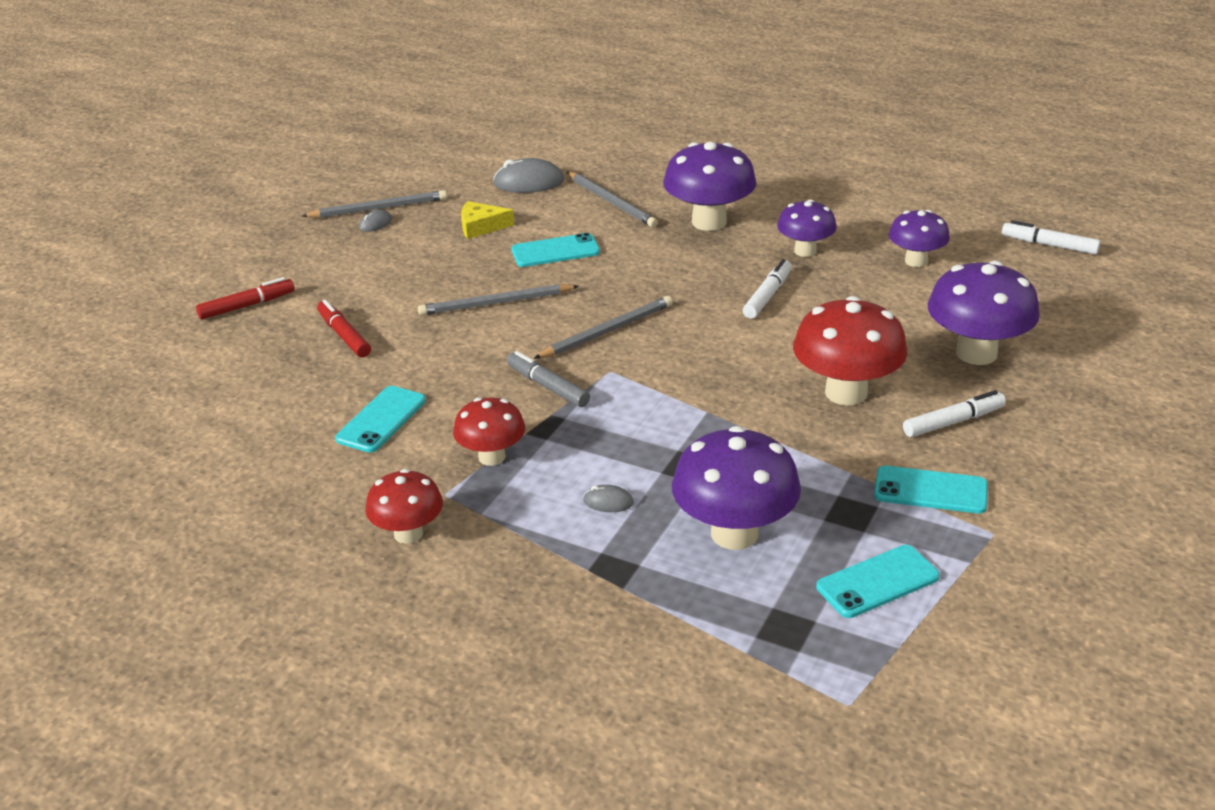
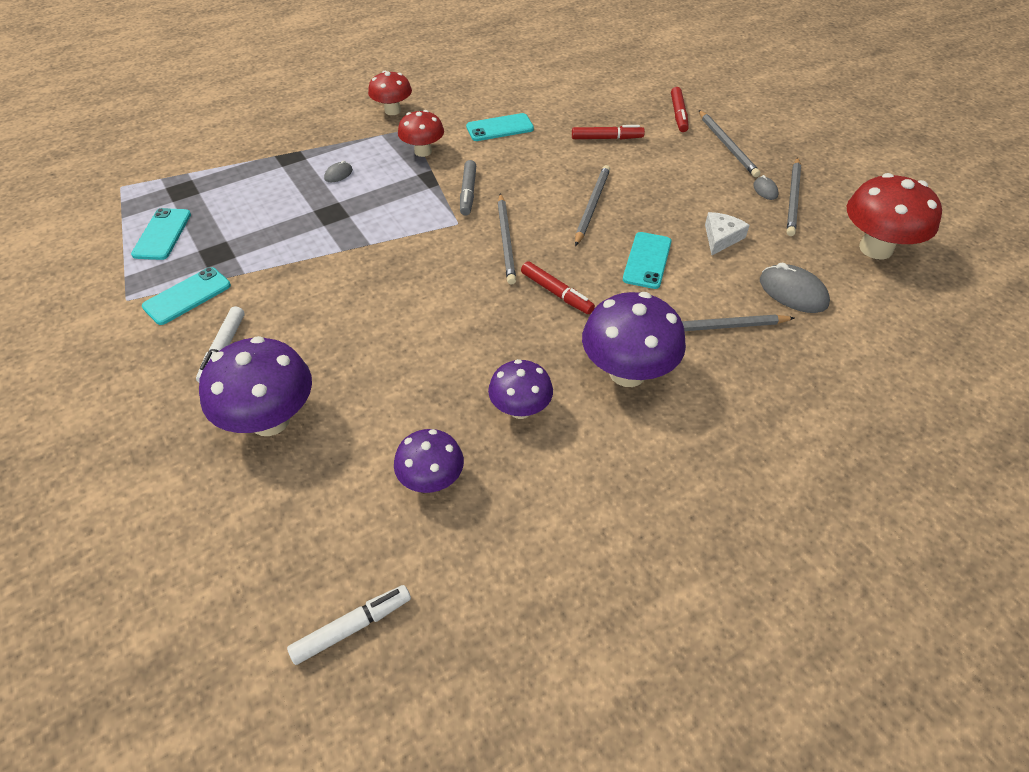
camera: 120 degrees right, 15 degrees up
turquoise phone [335,386,426,453] -> turquoise phone turned 75 degrees counterclockwise [466,113,534,141]
yellow cheese [461,201,514,239] -> white cheese [705,212,750,255]
grey mouse [493,158,564,193] -> grey mouse turned 75 degrees counterclockwise [760,263,830,313]
grey marker [507,351,590,407] -> grey marker turned 105 degrees clockwise [460,160,476,216]
purple mushroom [672,426,801,550] -> none
white marker [743,259,792,319] -> none
red mushroom [793,296,907,405] -> red mushroom moved to [847,173,942,259]
none -> red marker [521,261,595,314]
none -> grey pencil [699,110,761,177]

